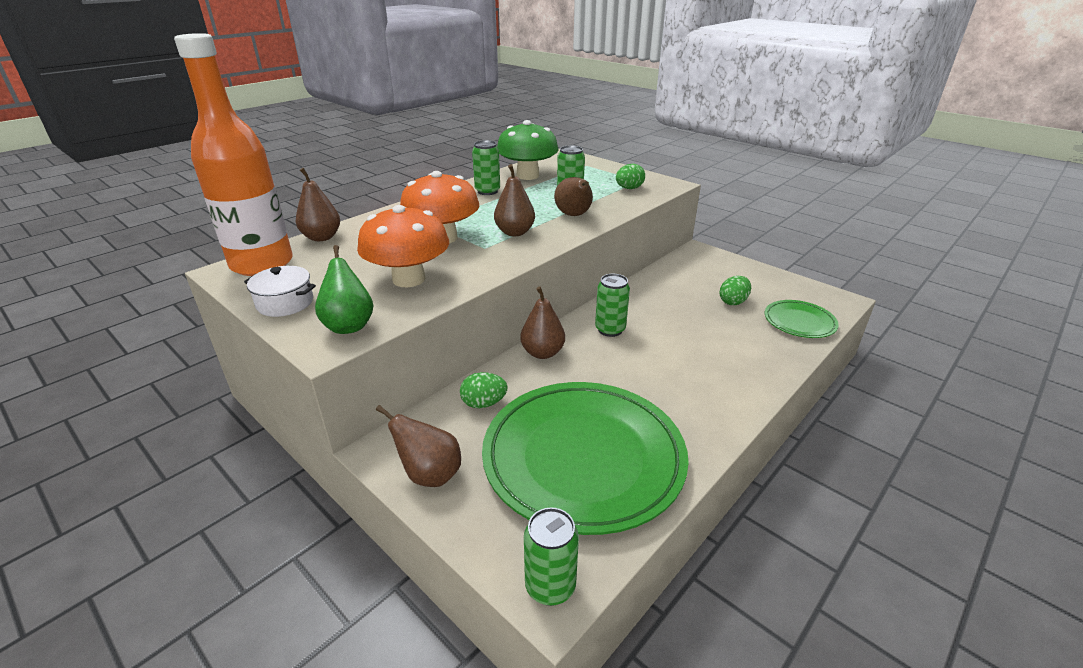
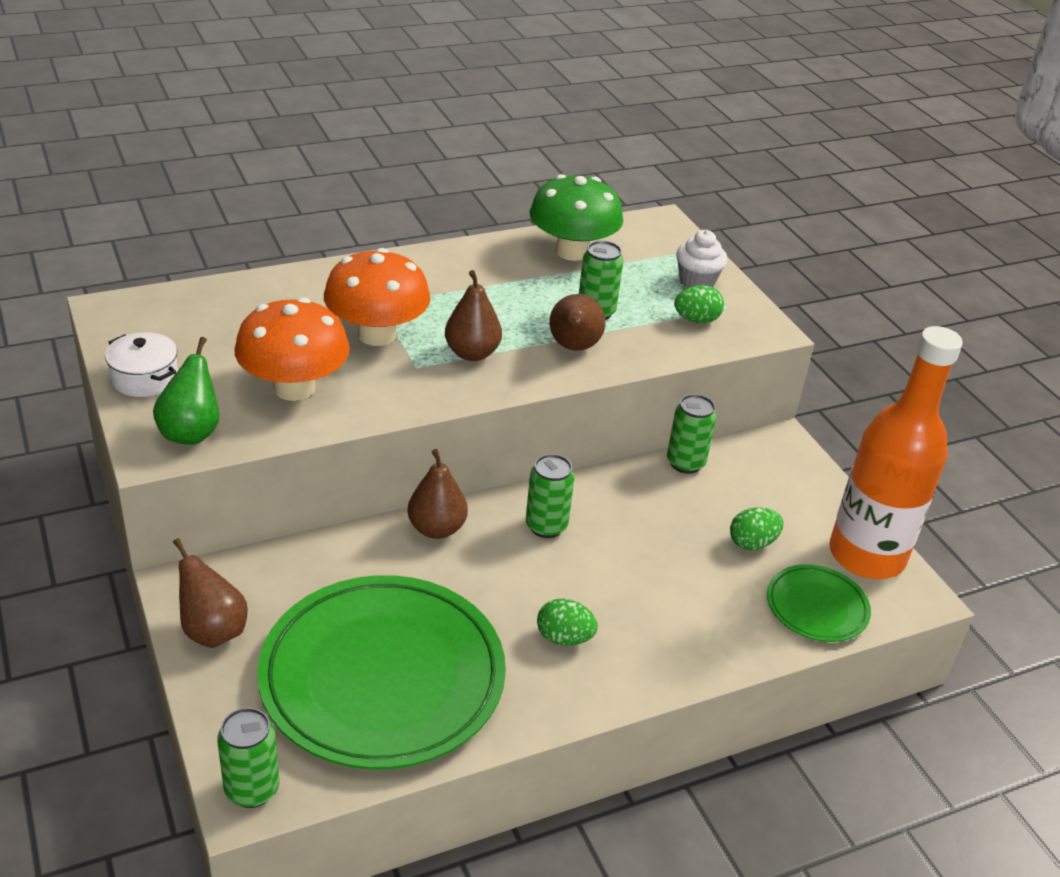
camera: 20 degrees right, 5 degrees up
orange bottle [174,33,293,276] -> orange bottle moved to [829,326,963,579]
brown pear [296,168,340,241] -> none
green egg [460,372,507,408] -> green egg moved to [537,599,598,646]
green can [472,140,500,195] -> green can moved to [667,394,716,474]
none -> white cupcake [676,230,727,288]

